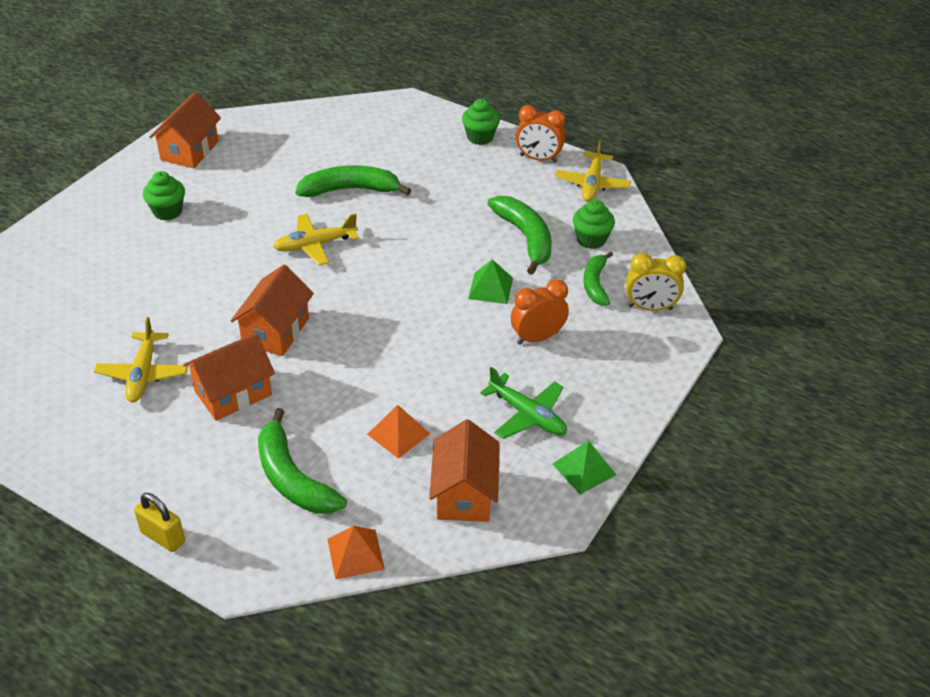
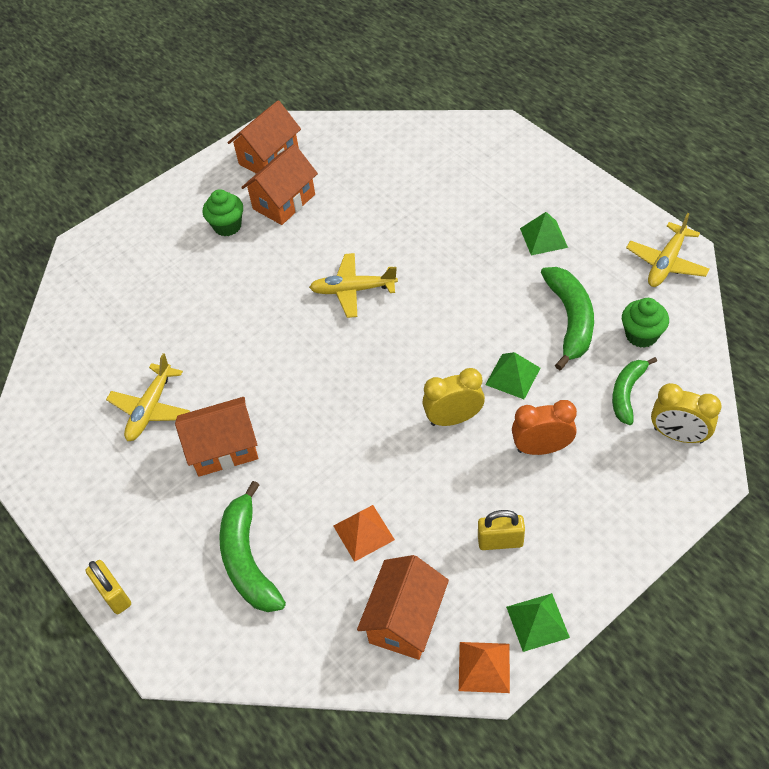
camera: 25 degrees right, 10 degrees up
orange house [231,265,314,356] -> orange house moved to [241,144,318,225]
green banana [295,165,411,197] -> none
orange pyramid [327,526,385,580] -> orange pyramid moved to [459,642,510,693]
green cupcake [462,99,500,145] -> none
green plane [480,367,567,439] -> yellow padlock [478,510,525,550]
orange clock [516,105,566,163] -> none
none -> yellow clock [422,368,485,426]
none -> green pyramid [520,212,568,255]

